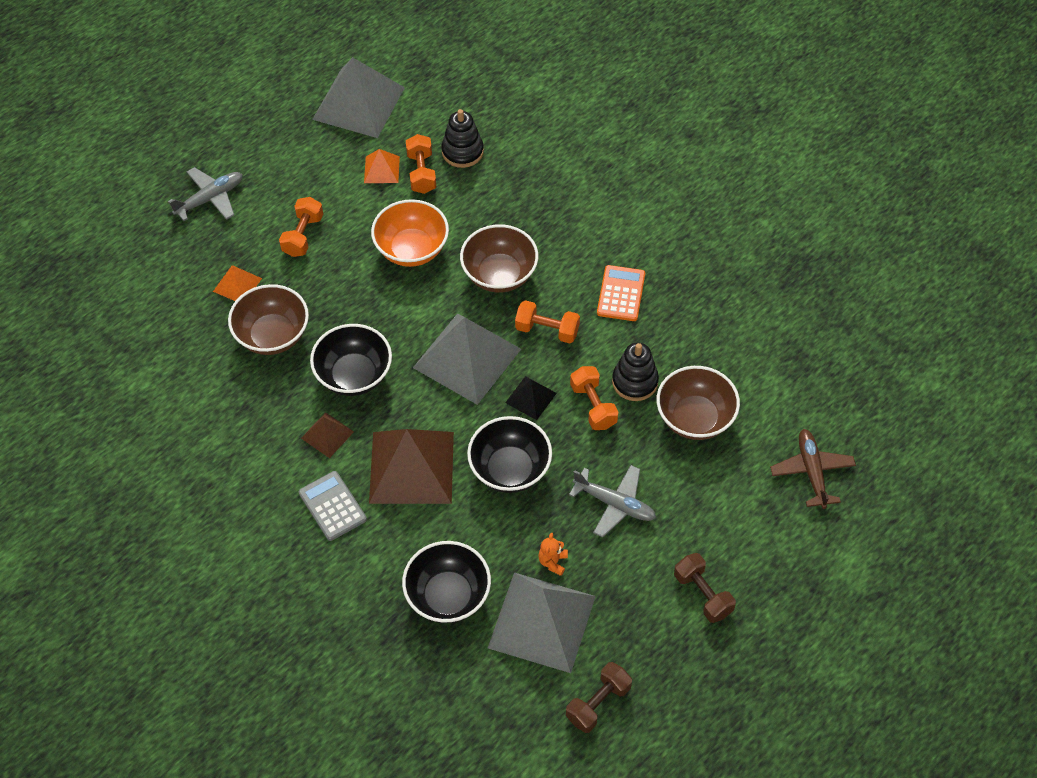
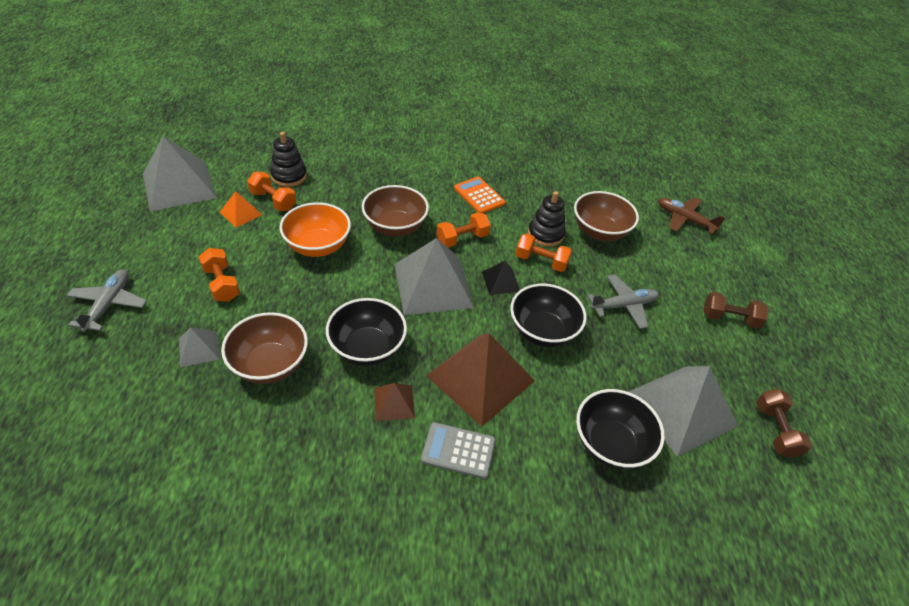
camera: 50 degrees left, 10 degrees down
orange pyramid [213,265,262,301] -> grey pyramid [179,327,219,367]
orange teddy bear [538,533,568,576] -> none

